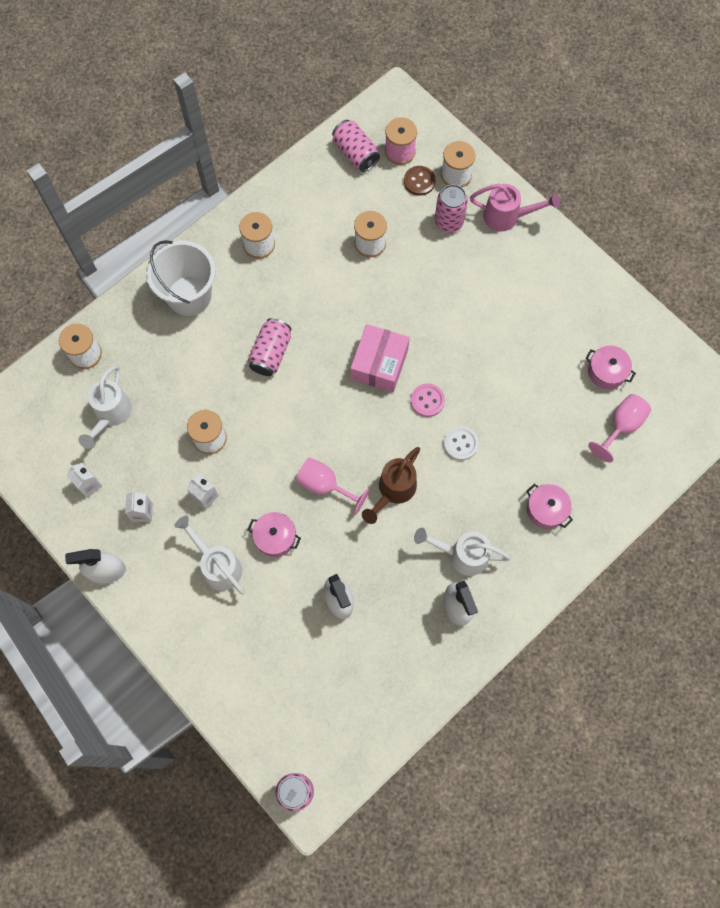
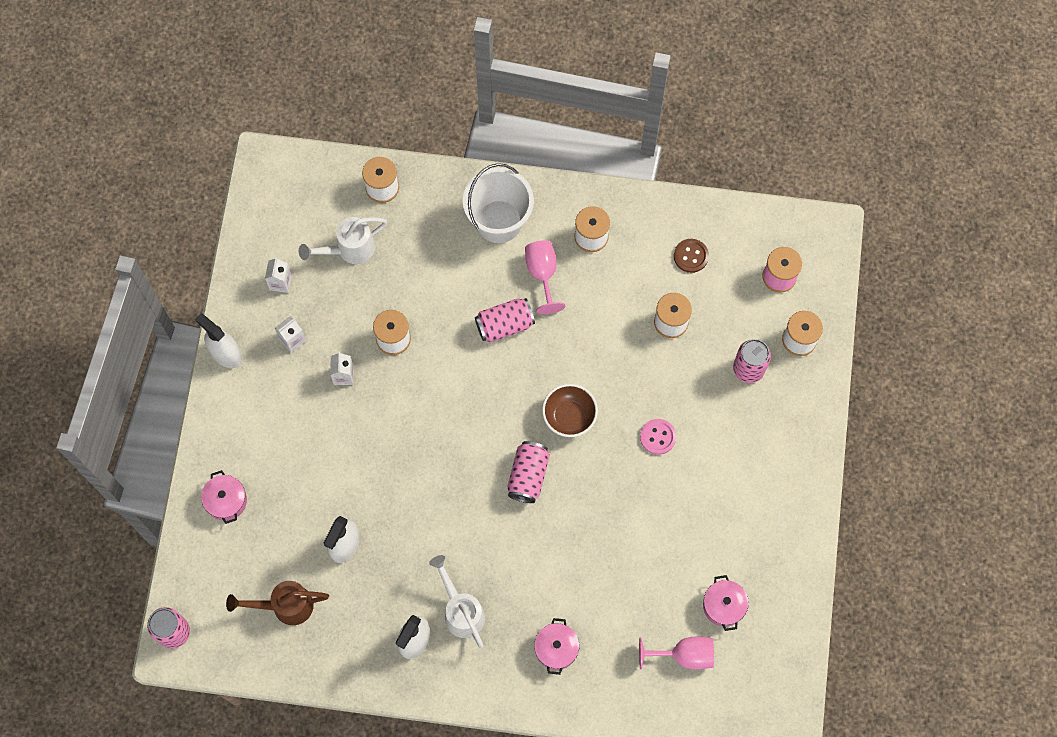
camera: 50 degrees right, 0 degrees up
white watering can [174,515,245,595] -> none
pink pot [247,512,301,557] -> pink pot moved to [201,470,247,524]
pink goblet [296,458,370,515] -> pink goblet moved to [525,240,565,314]
pink can [332,120,380,172] -> pink can moved to [508,441,550,503]
pink box [351,324,410,392] -> brown bowl [542,384,598,437]
brown watering can [362,447,420,524] -> brown watering can moved to [226,581,329,625]
brown button [404,166,436,196] -> brown button moved to [674,239,709,273]
pink button [411,384,445,417] -> pink button moved to [640,419,676,455]
white button [444,426,479,460] -> none
pink watering can [470,184,560,231] -> none

